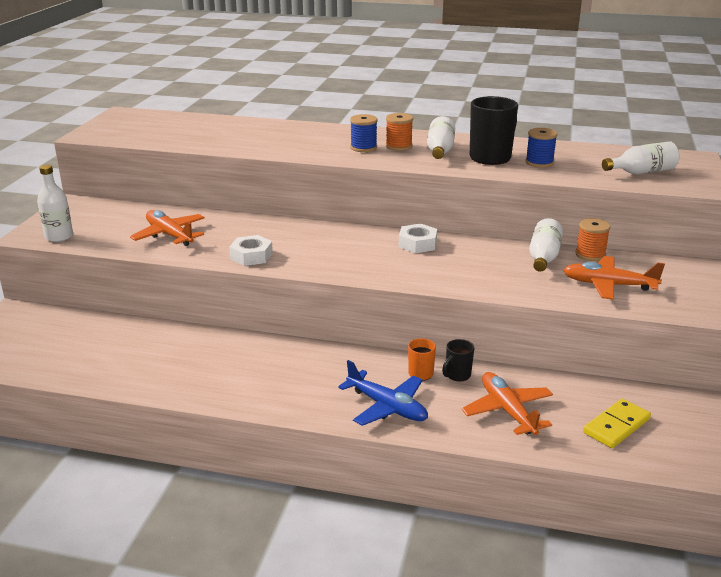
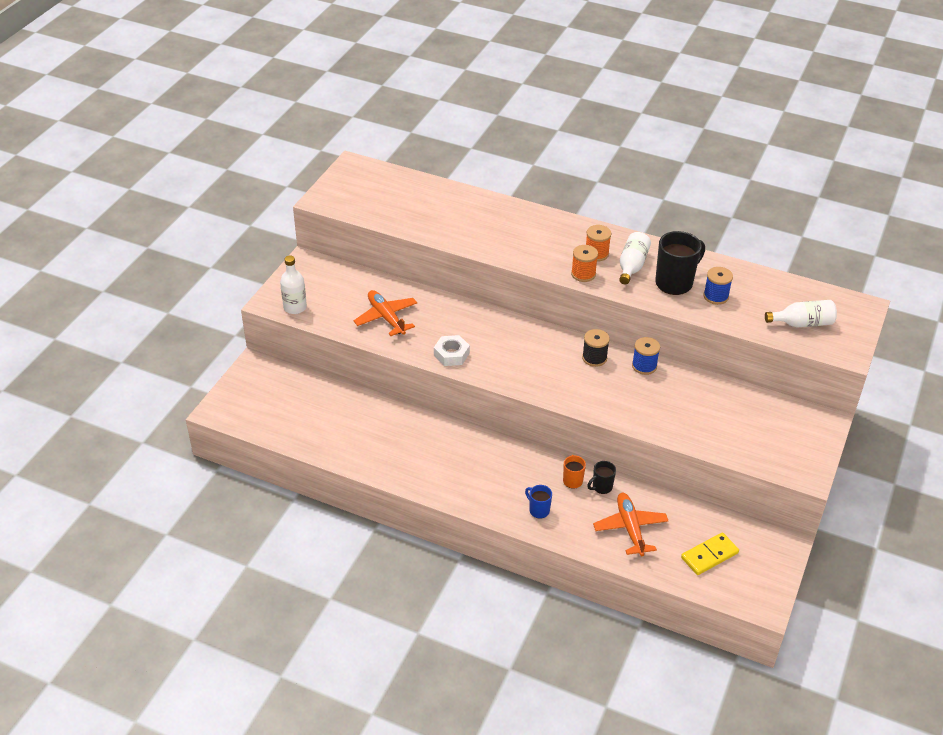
camera: 10 degrees right, 15 degrees up
blue plane [338,360,428,426] -> blue mug [525,485,552,519]
blue spool [350,114,377,152] -> blue spool moved to [632,337,660,375]
white nut [399,223,437,253] -> black spool [582,329,610,367]
white bottle [529,218,563,272] -> none
orange plane [563,256,665,300] -> none
orange spool [575,218,611,261] -> orange spool moved to [571,245,598,282]

